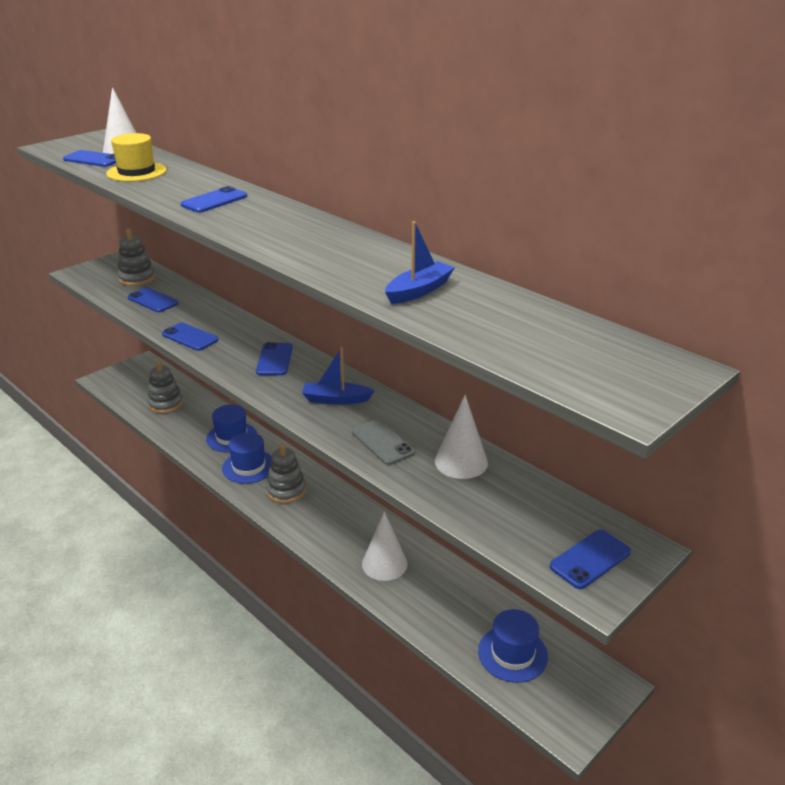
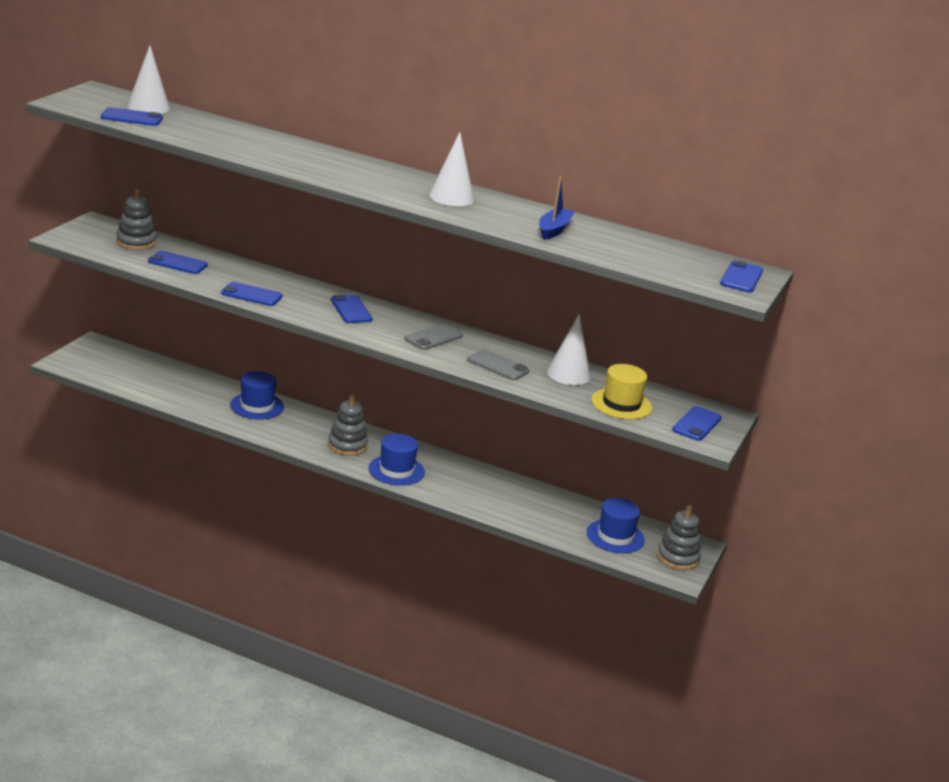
camera: 25 degrees left, 5 degrees down
yellow hat [106,133,167,182] -> yellow hat moved to [591,364,652,419]
grey stacking toy [147,361,183,413] -> grey stacking toy moved to [657,505,701,570]
blue phone [181,186,247,213] -> blue phone moved to [720,260,763,292]
blue hat [222,432,272,484] -> blue hat moved to [369,434,425,486]
blue boat [302,347,375,405] -> grey phone [405,324,463,350]
white cone [362,511,408,581] -> white cone moved to [429,132,474,206]

